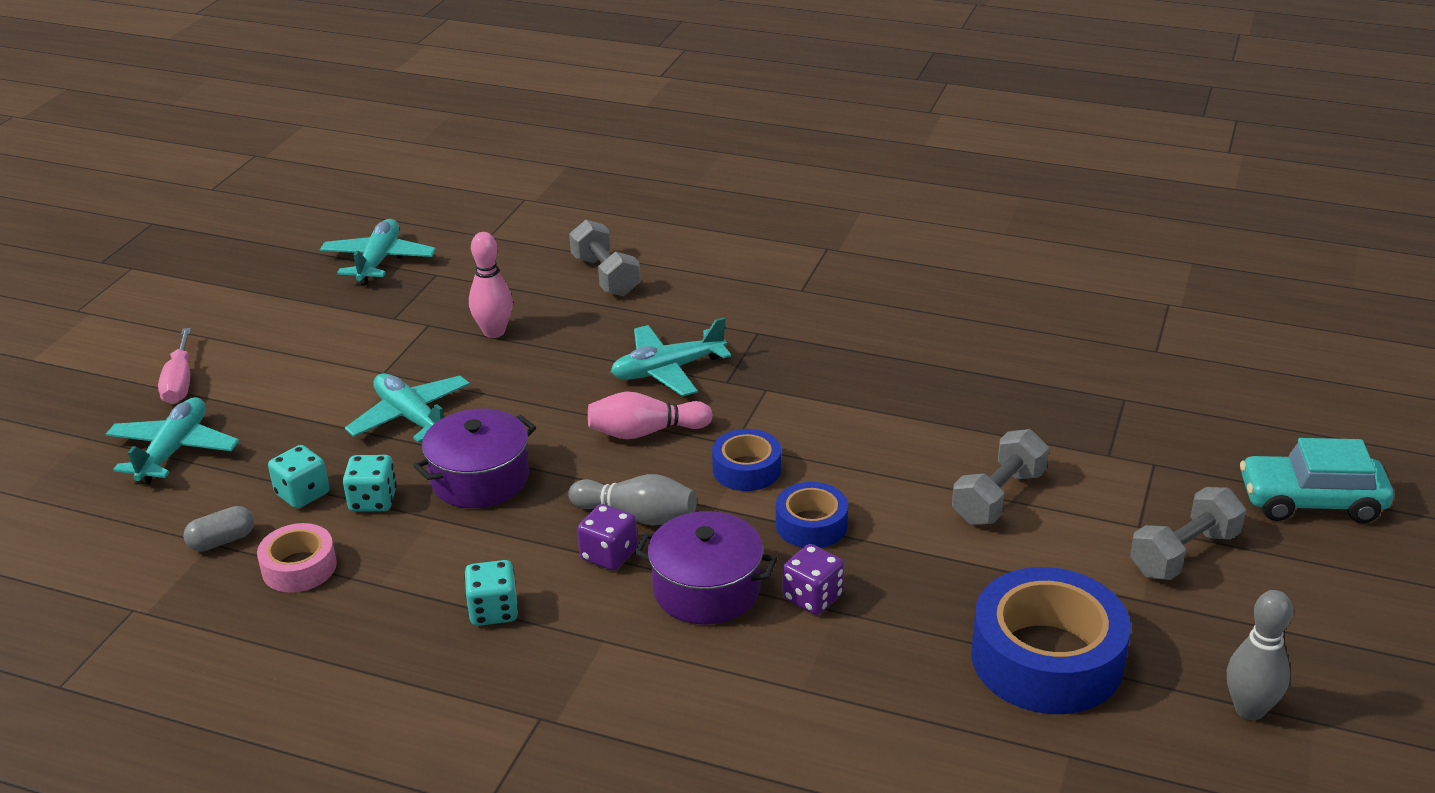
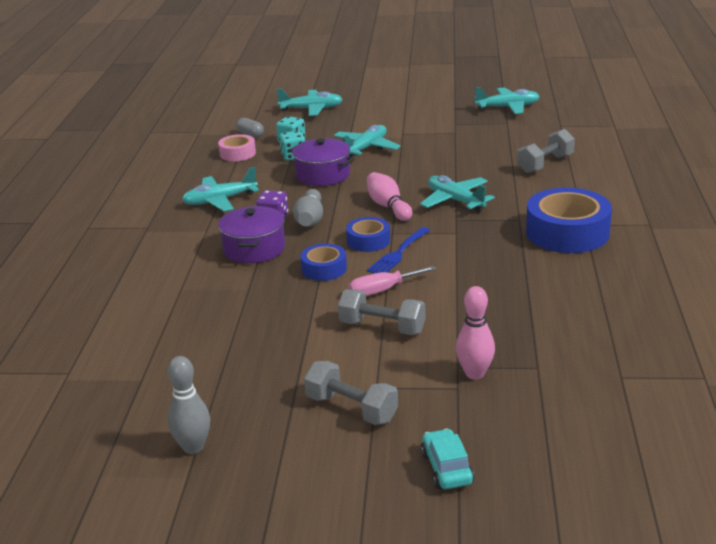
camera: 75 degrees right, 5 degrees down
pink screwdriver [158,328,191,404] -> pink screwdriver moved to [349,266,436,296]
turquoise dice [464,560,518,626] -> turquoise plane [182,167,259,211]
pink bowling pin [469,232,513,338] -> pink bowling pin moved to [456,286,495,379]
purple dice [783,544,844,615] -> none
blue tape [971,567,1131,714] -> blue tape moved to [526,188,612,253]
turquoise car [1240,438,1393,523] -> turquoise car [421,429,474,489], size x0.65
none -> blue fork [367,227,430,273]

